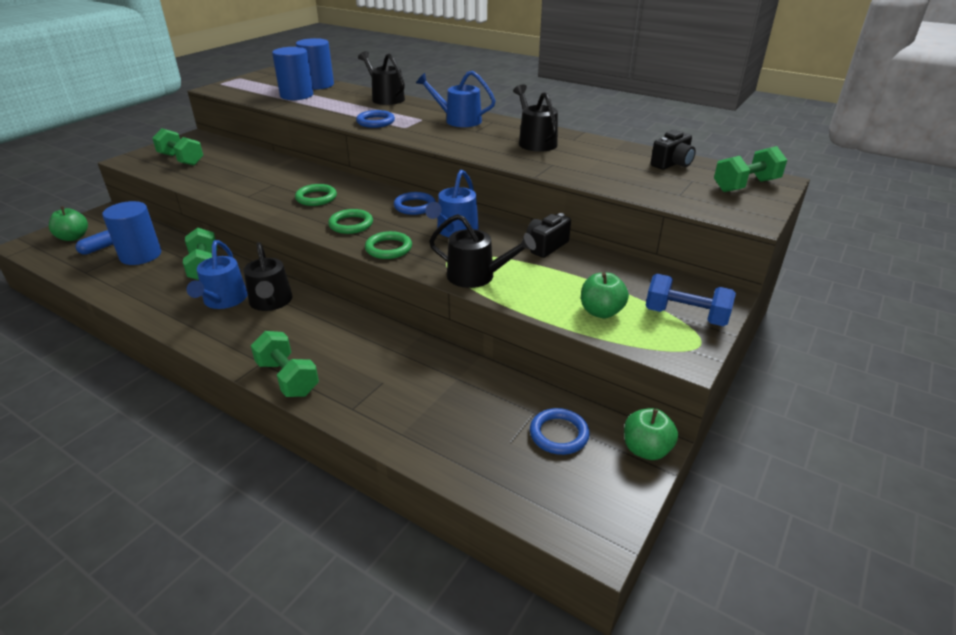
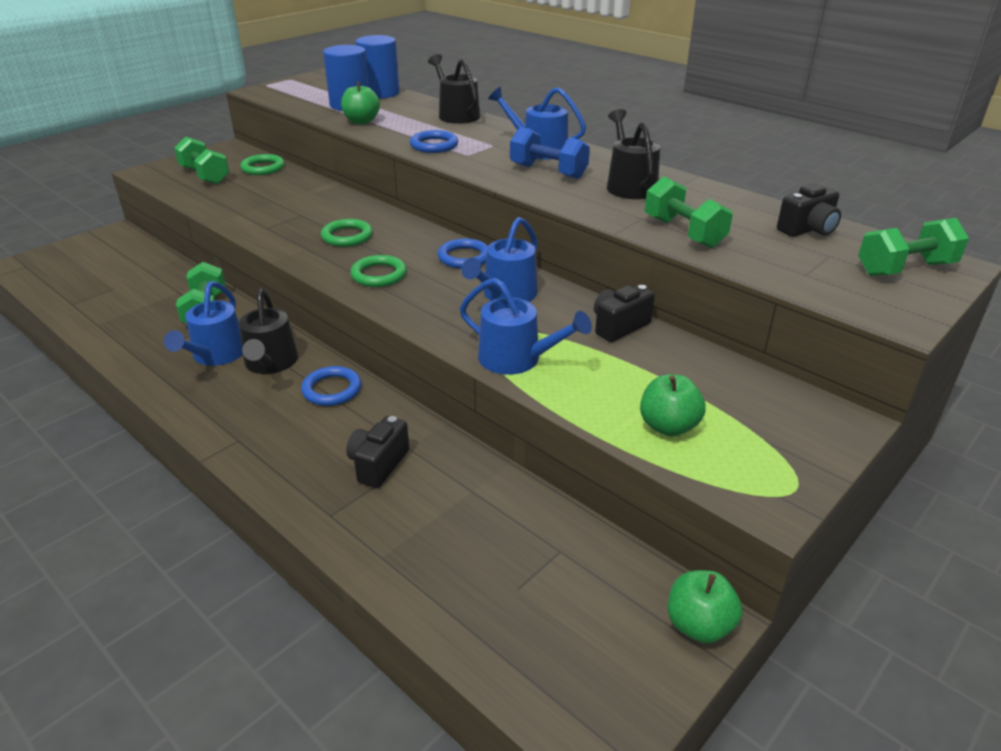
camera: 10 degrees right, 0 degrees up
green apple [49,206,88,241] -> green apple moved to [341,82,380,124]
blue capsule [76,230,113,255] -> none
blue cylinder [102,201,161,265] -> none
green dumbbell [251,331,319,397] -> green dumbbell moved to [645,176,733,248]
green ring [365,231,412,259] -> green ring moved to [240,154,285,175]
black watering can [429,214,536,288] -> blue watering can [460,278,592,375]
blue ring [530,408,590,455] -> blue ring moved to [301,366,361,406]
blue dumbbell [645,274,736,326] -> blue dumbbell moved to [510,127,590,179]
none -> black camera [346,416,409,488]

